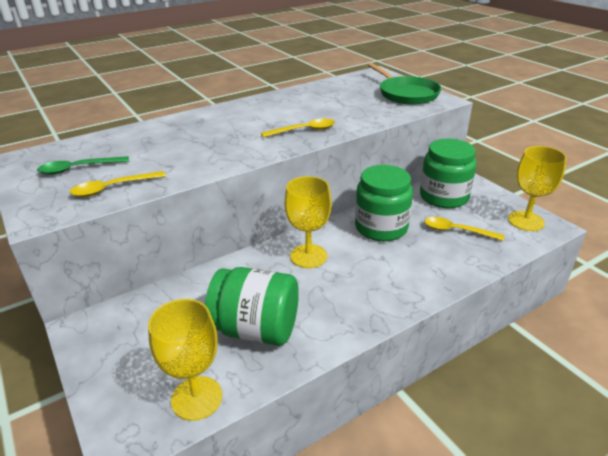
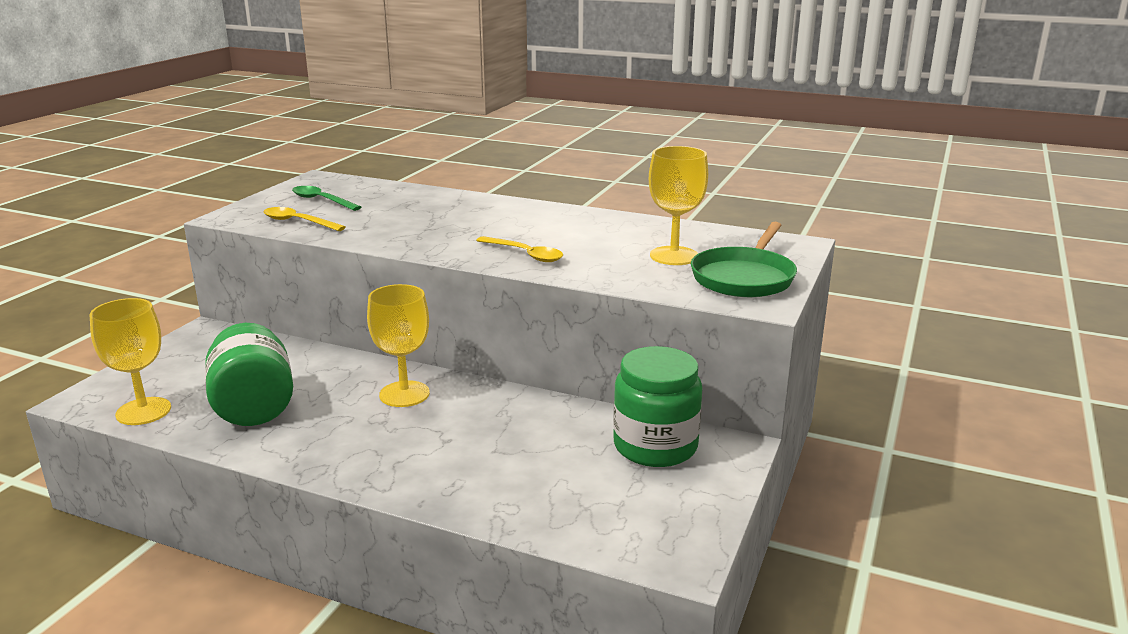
camera: 55 degrees right, 10 degrees down
green jar [355,165,413,241] -> none
yellow spoon [424,217,504,241] -> none
yellow goblet [508,146,567,231] -> yellow goblet moved to [649,146,708,265]

